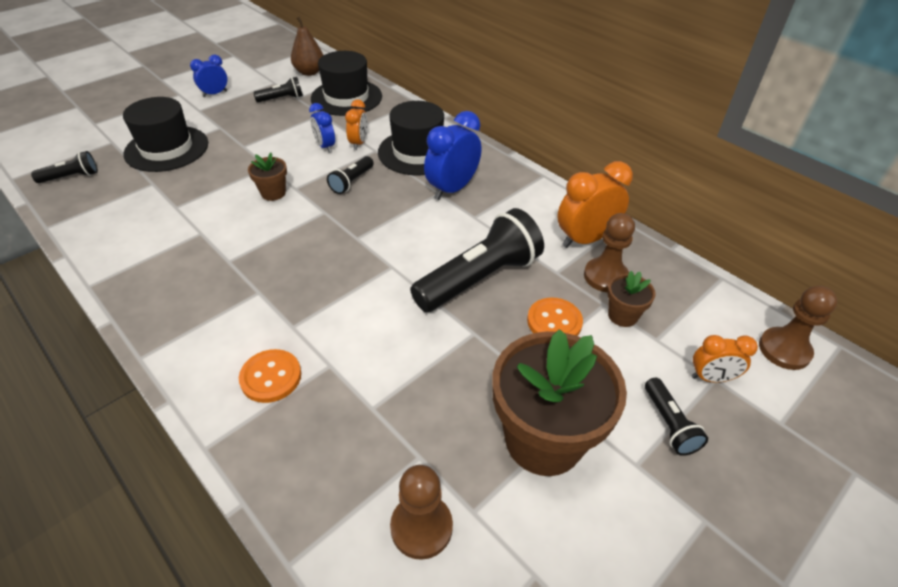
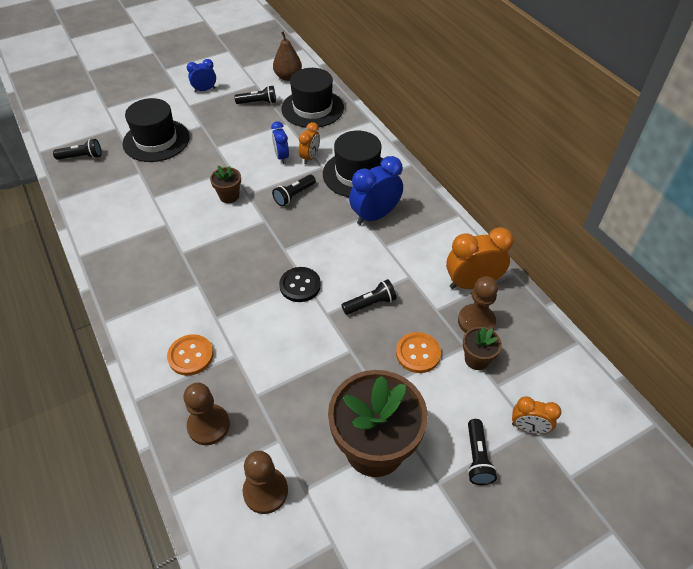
camera: 15 degrees right, 5 degrees up
black flashlight [410,208,544,312] -> black flashlight [342,279,397,315], size x0.48
brown pawn [759,286,837,370] -> brown pawn moved to [184,383,230,445]
none -> black button [279,267,321,302]

